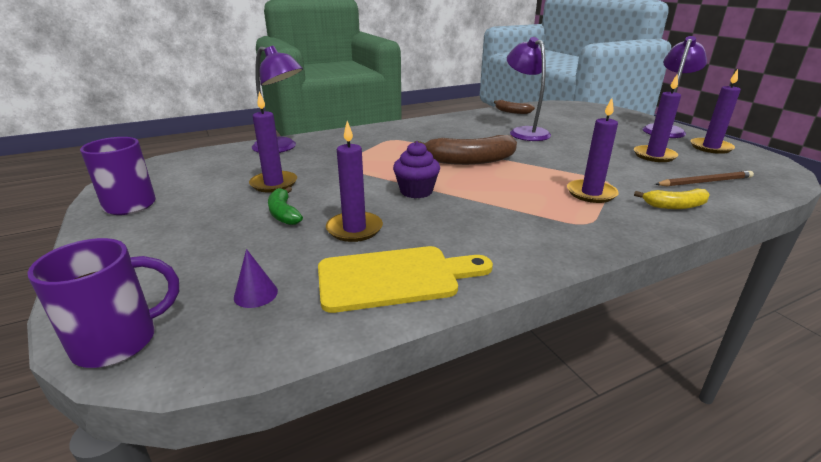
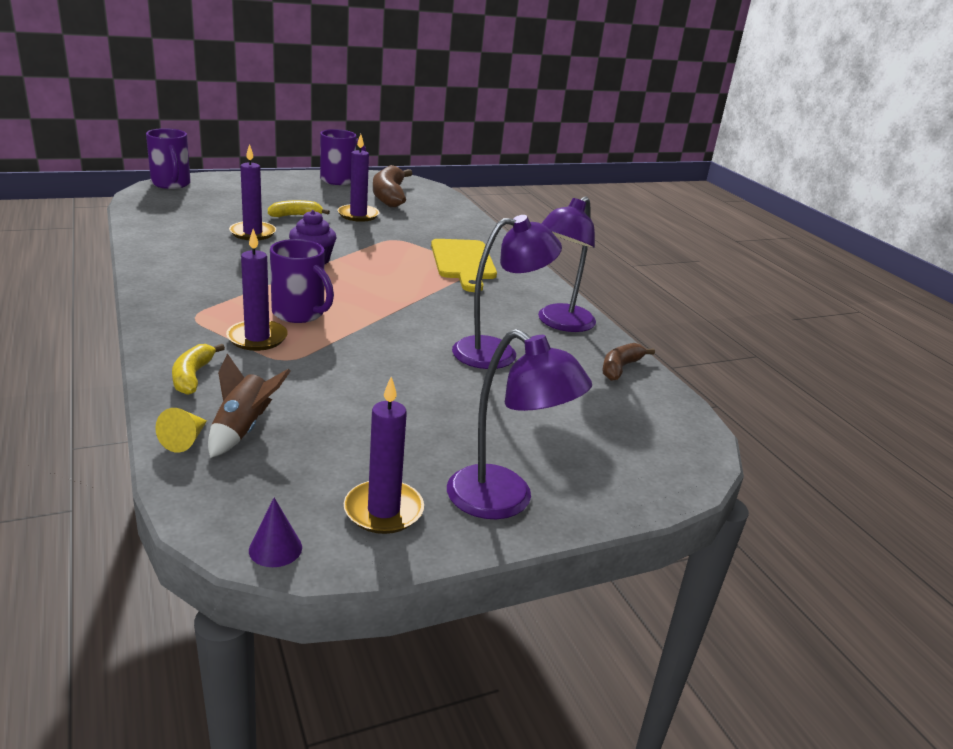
camera: 90 degrees right, 0 degrees up
purple cone [234,249,278,308] -> purple cone moved to [249,498,302,567]
purple lamp [252,46,303,153] -> purple lamp moved to [538,196,596,332]
green banana [268,187,303,225] -> yellow banana [268,200,330,217]
yellow cutting board [318,246,493,313] -> yellow cutting board moved to [431,239,497,292]
brown banana [414,135,517,165] -> brown banana moved to [373,165,413,207]
purple candle [634,74,681,162] -> none
brown pencil [655,171,754,187] -> brown rocket [208,353,291,458]
none -> yellow cone [155,408,207,452]
none -> purple mug [270,239,334,323]

